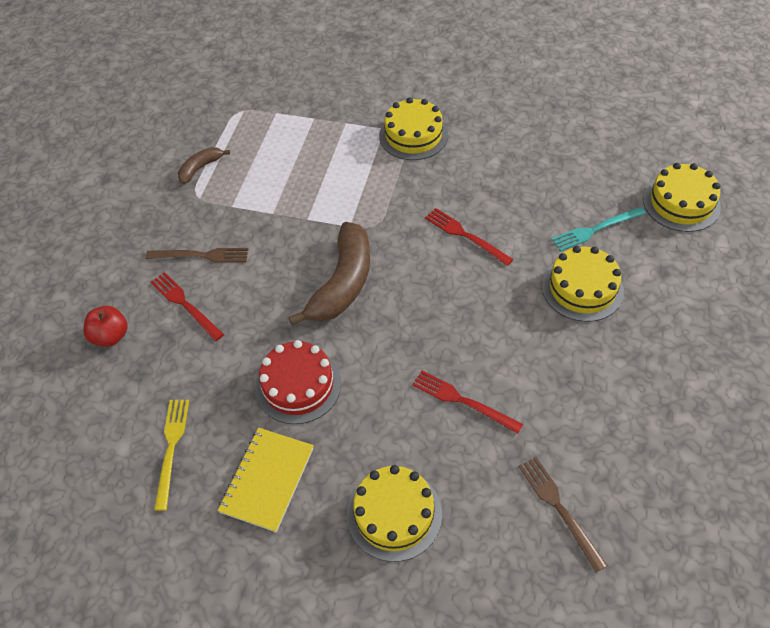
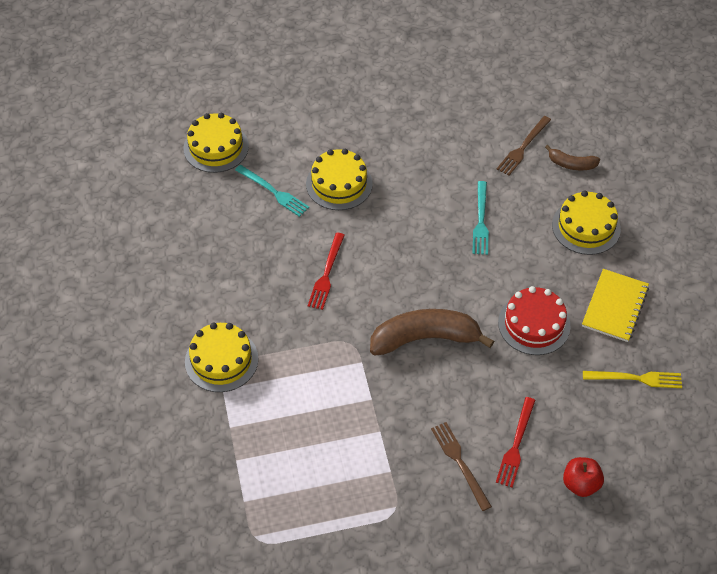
camera: 120 degrees left, 0 degrees up
yellow fork [154,400,189,511] -> yellow fork turned 150 degrees counterclockwise [583,371,682,388]
brown banana [178,147,230,184] -> brown banana moved to [545,145,600,170]
yellow notebook [218,428,314,532] -> yellow notebook turned 60 degrees counterclockwise [582,269,649,342]
red fork [412,370,523,434] -> turquoise fork [472,181,489,255]

